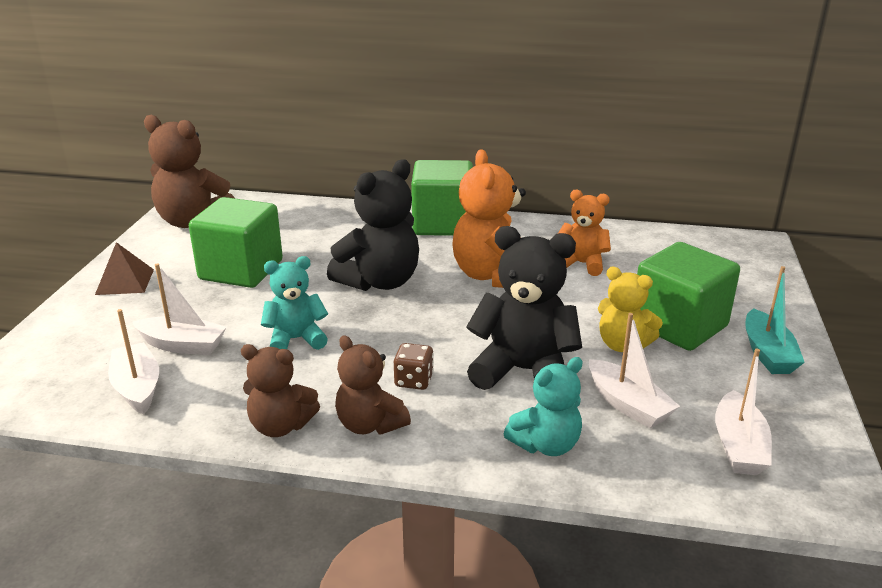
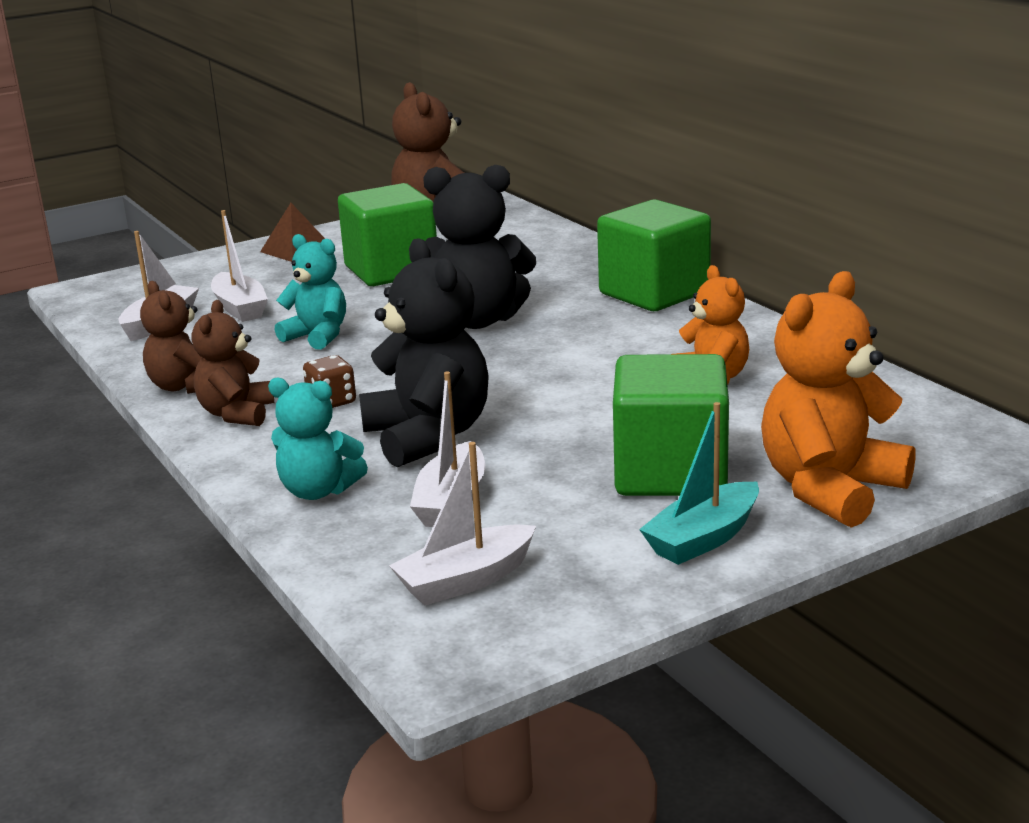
camera: 50 degrees right, 5 degrees down
orange teddy bear [452,149,526,288] -> orange teddy bear moved to [761,271,916,528]
yellow teddy bear [598,267,663,352] -> none

